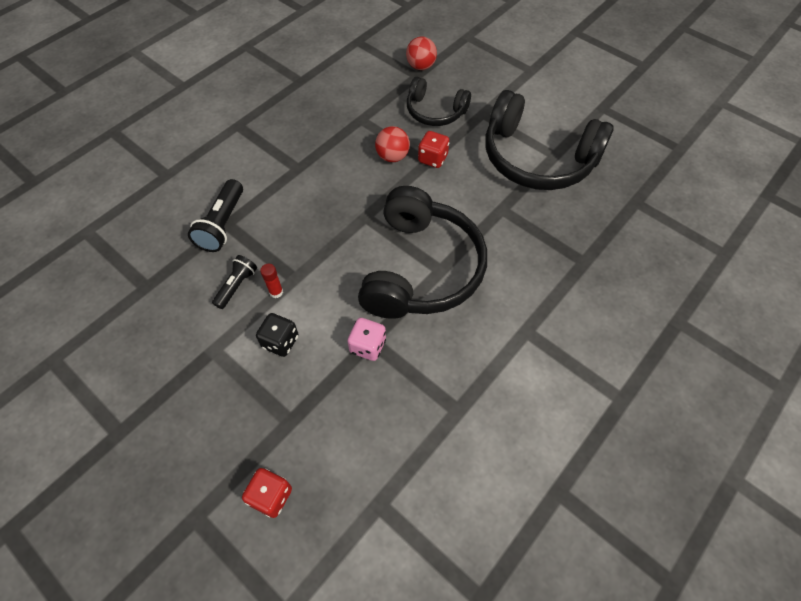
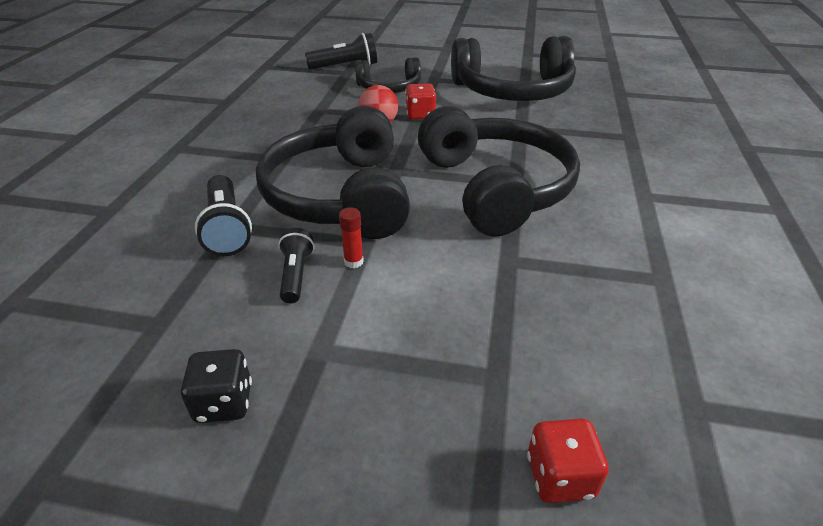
camera: 30 degrees left, 20 degrees down
black dice [256,313,298,357] -> black dice moved to [181,349,252,423]
pink dice [348,318,386,361] -> none
red ball [406,36,437,70] -> black flashlight [305,33,377,69]
none -> black headphones [256,106,410,239]

